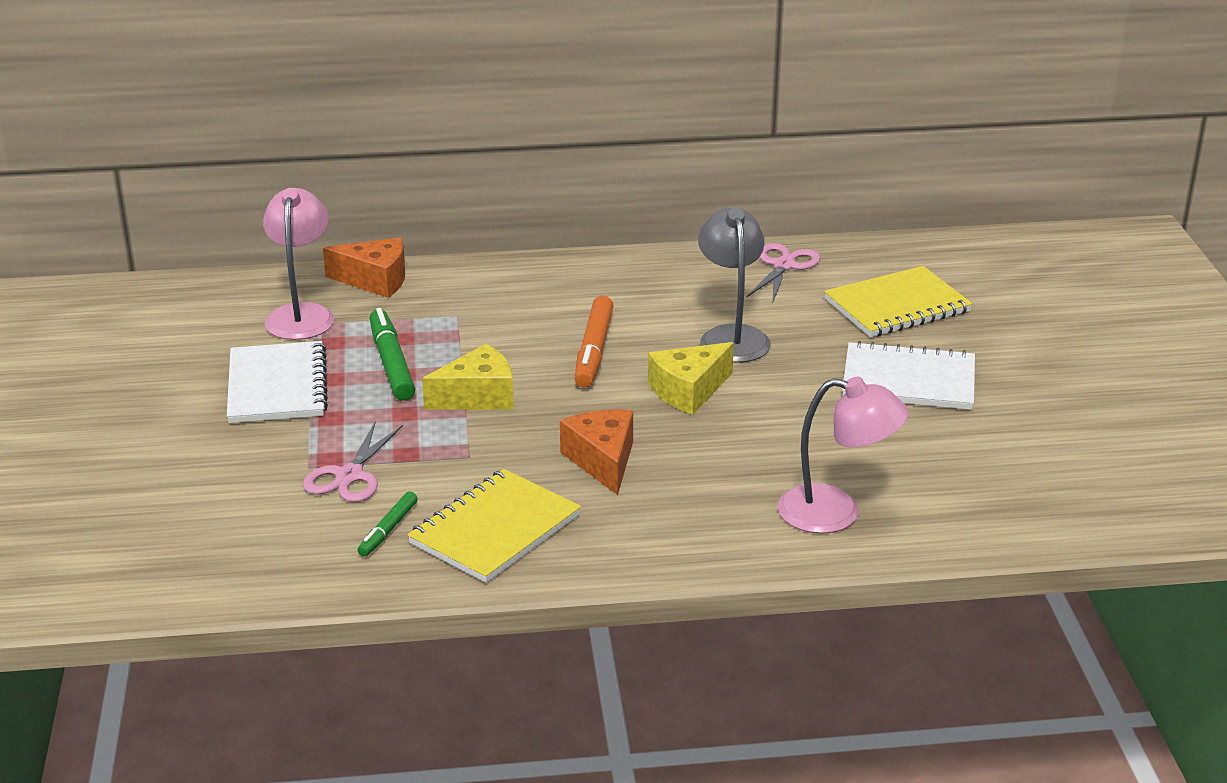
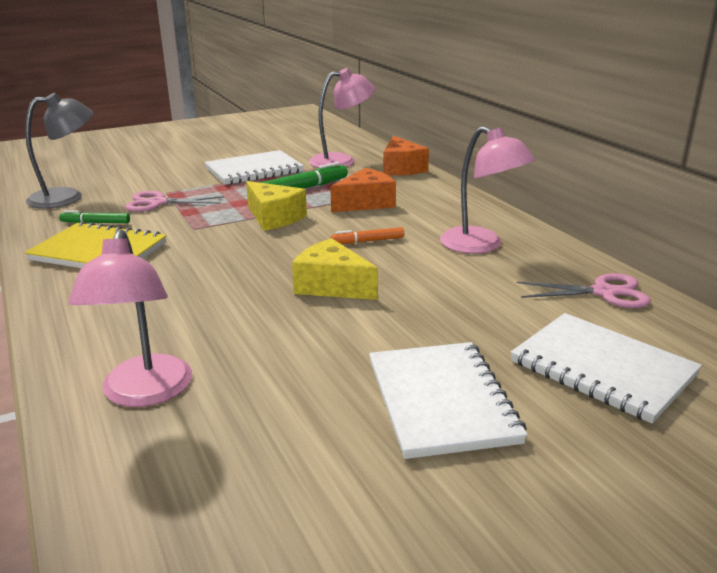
camera: 70 degrees right, 5 degrees down
orange cheese [560,409,633,495] -> orange cheese moved to [330,168,396,212]
orange marker [574,296,614,388] -> orange marker [330,227,404,244], size x0.58
grey lamp [698,208,771,363] -> grey lamp moved to [25,93,93,209]
yellow notebook [824,266,973,337] -> white notebook [511,313,702,424]
none -> pink lamp [440,126,536,254]

